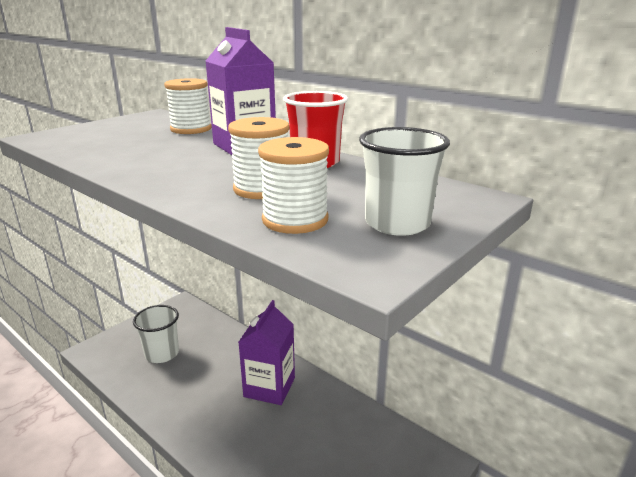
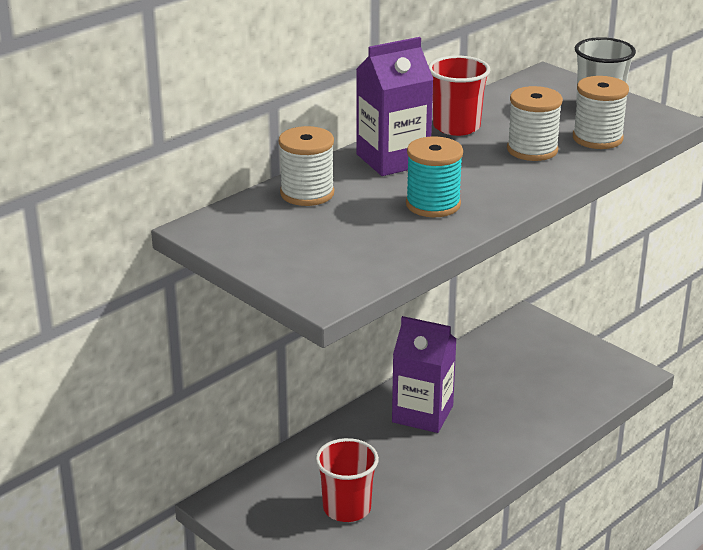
camera: 85 degrees left, 5 degrees up
white cup [133,305,179,363] -> red cup [315,438,379,522]
none -> turquoise spool [406,136,463,217]

